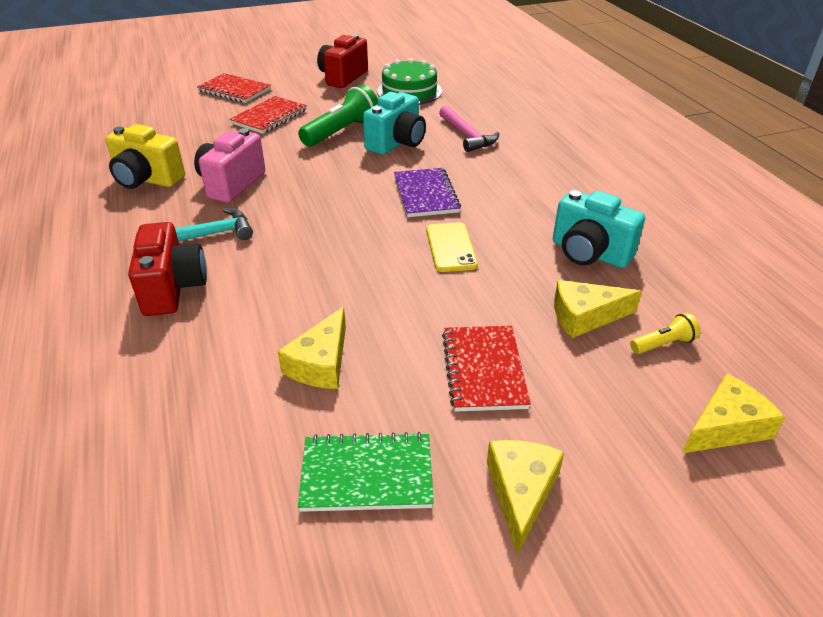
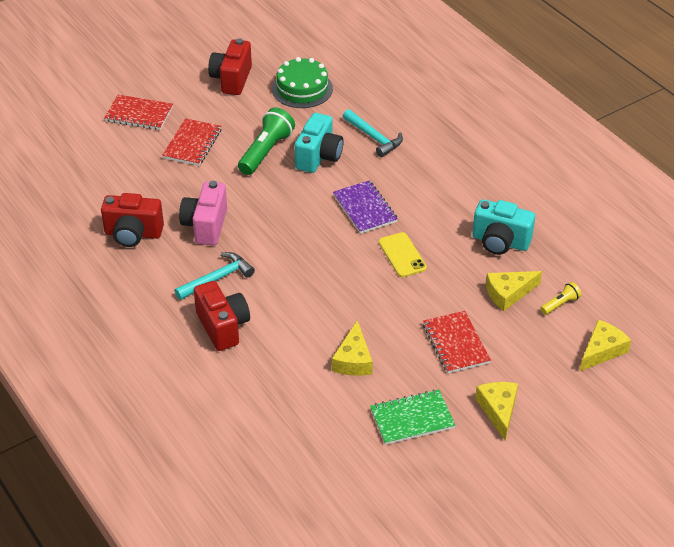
camera: 15 degrees left, 5 degrees up
yellow camera [106,124,185,189] -> red camera [101,193,164,247]
pink hammer [439,106,499,152] -> turquoise hammer [343,109,403,157]

